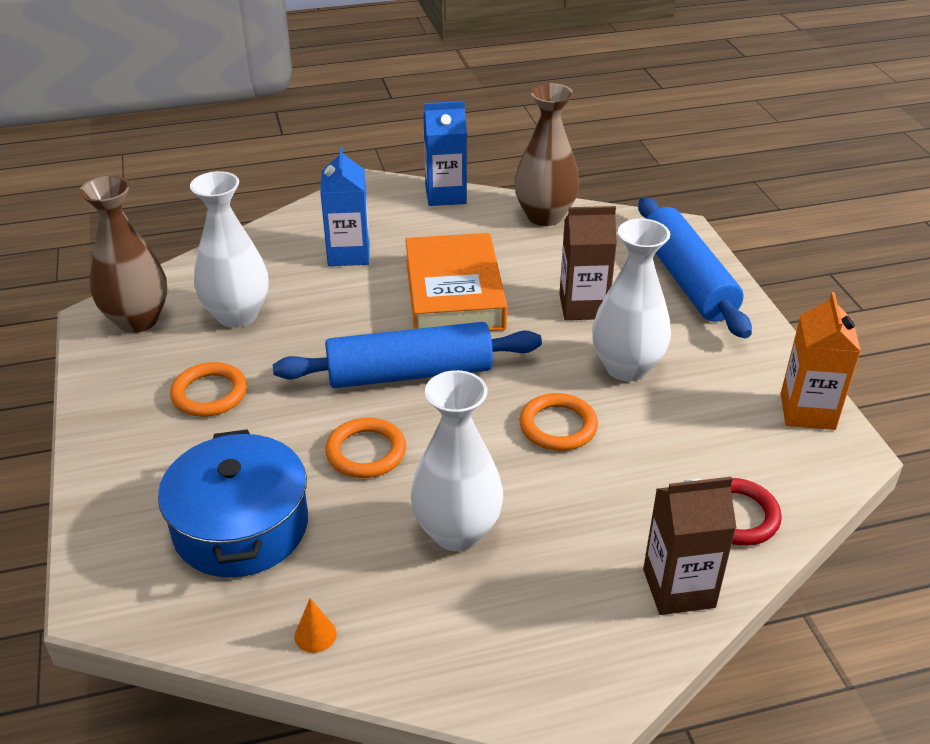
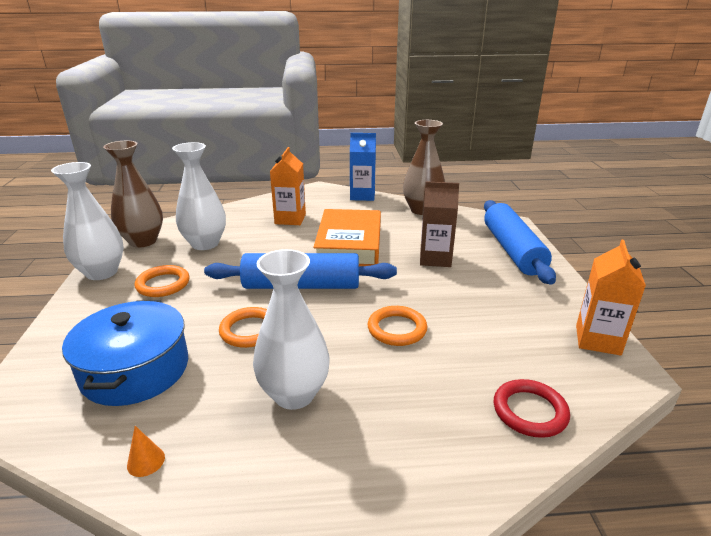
camera: 10 degrees right, 10 degrees down
blue carton [320,147,369,266] -> orange carton [270,147,306,225]
white vase [592,219,671,381] -> white vase moved to [51,162,124,280]
brown carton [643,477,736,615] -> none

